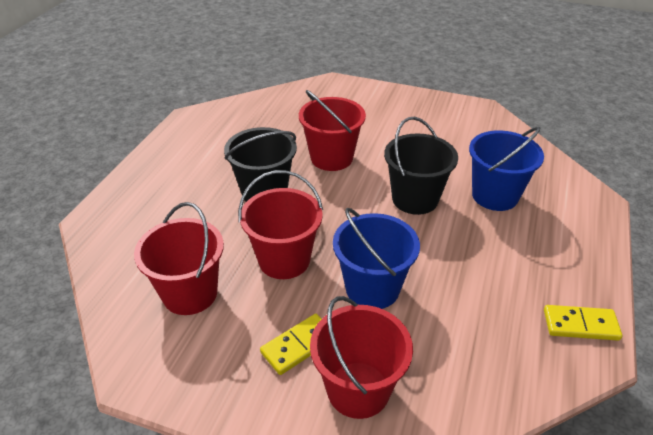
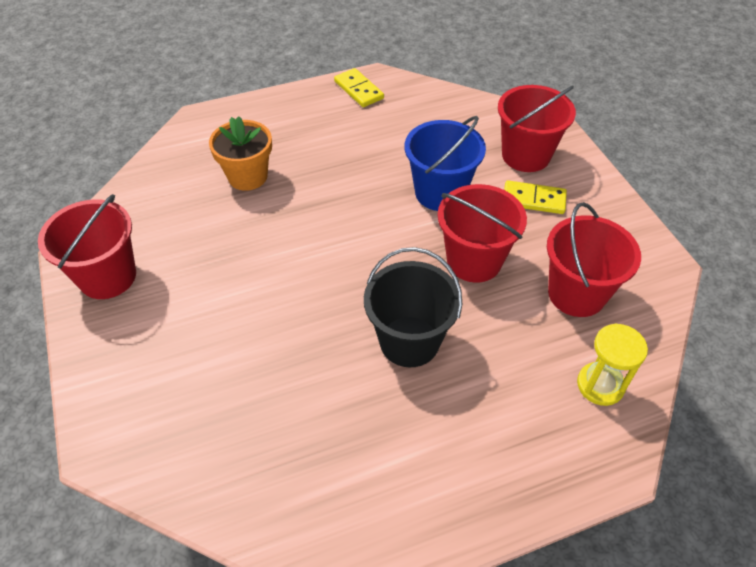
camera: 130 degrees left, 10 degrees up
red bucket [299,90,366,171] -> red bucket moved to [38,194,136,299]
black bucket [384,117,458,215] -> none
blue bucket [469,127,544,211] -> orange flower pot [209,116,272,191]
none -> yellow hourglass [577,323,648,406]

